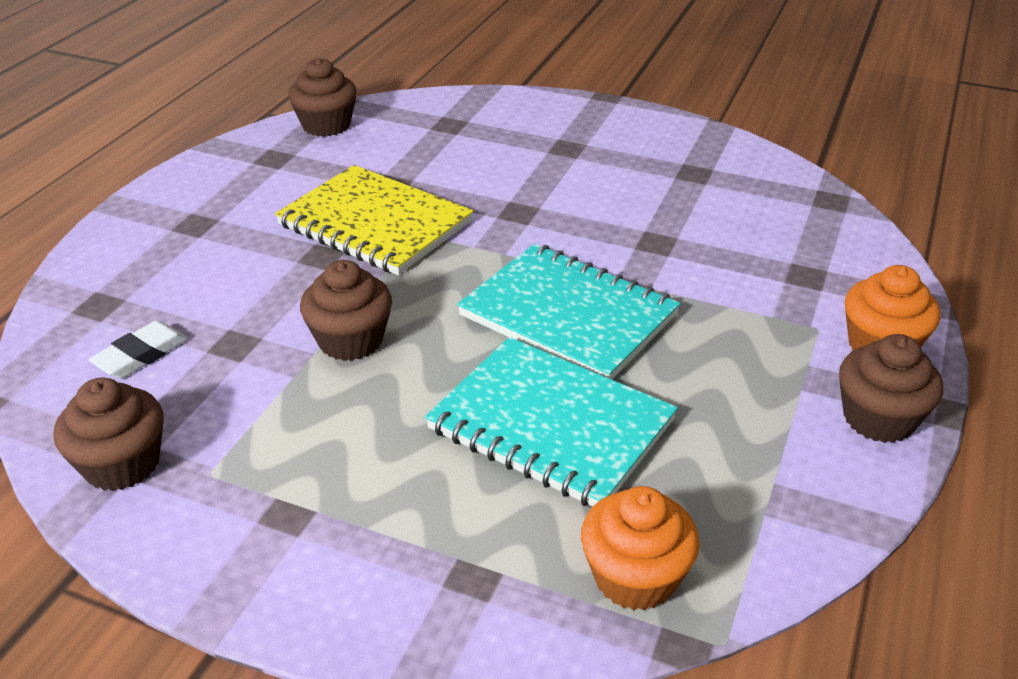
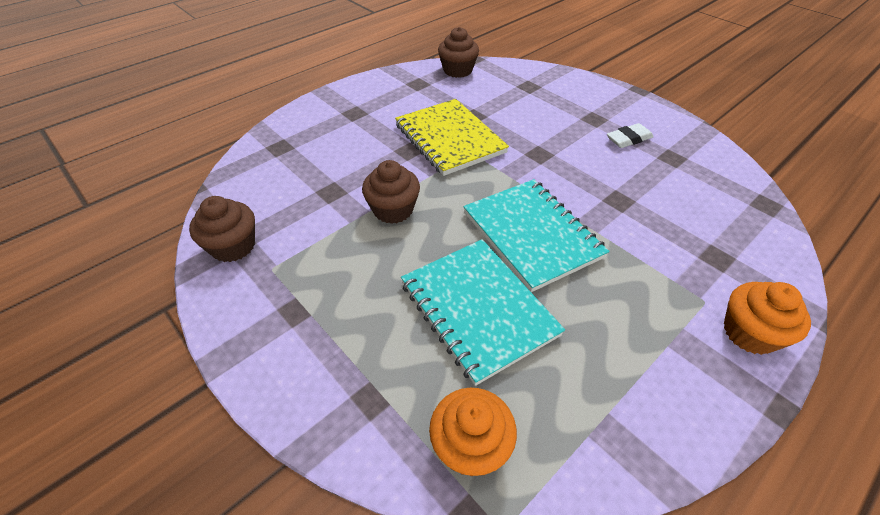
camera: 25 degrees right, 10 degrees up
white eraser [88,321,188,378] -> white eraser moved to [607,123,653,148]
brown cupcake [839,334,943,443] -> none

